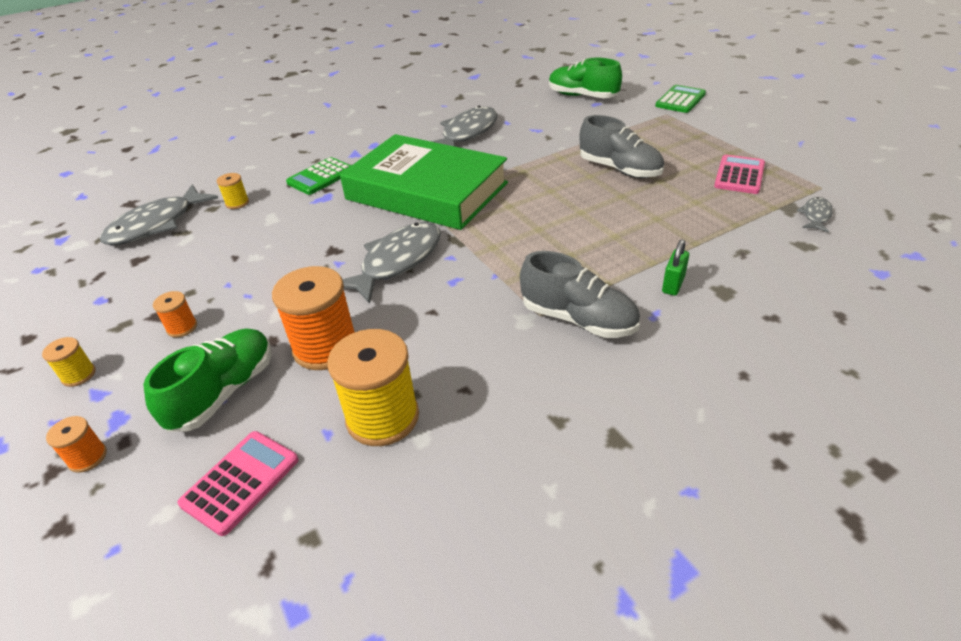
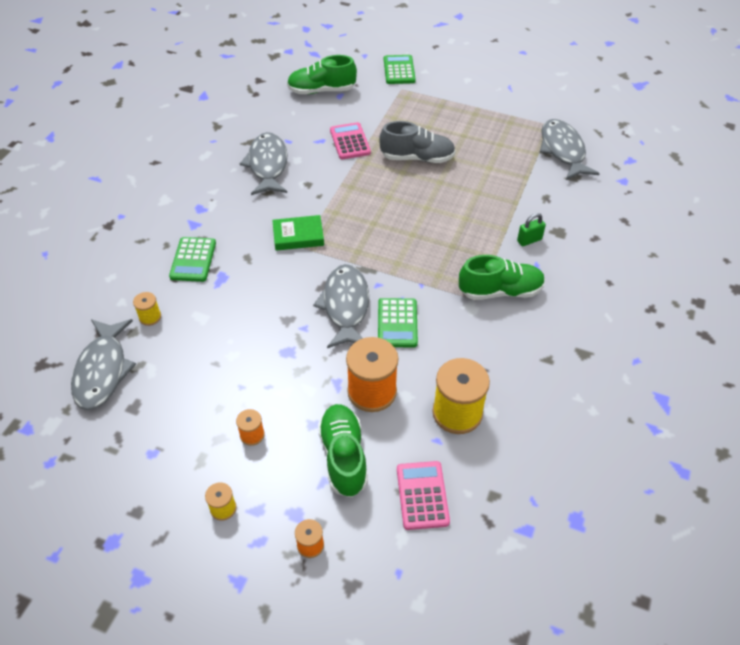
camera: 40 degrees left, 10 degrees up
green book [340,134,508,230] -> green book [272,215,324,251], size x0.41
grey shoe [520,251,640,338] -> green shoe [459,255,545,300]
green padlock [662,239,689,296] -> green padlock turned 75 degrees clockwise [517,213,546,246]
pink calculator [714,155,765,194] -> pink calculator moved to [330,122,371,159]
grey fish [797,197,833,233] -> grey fish [540,119,600,180], size x2.08
none -> green calculator [378,298,418,348]

